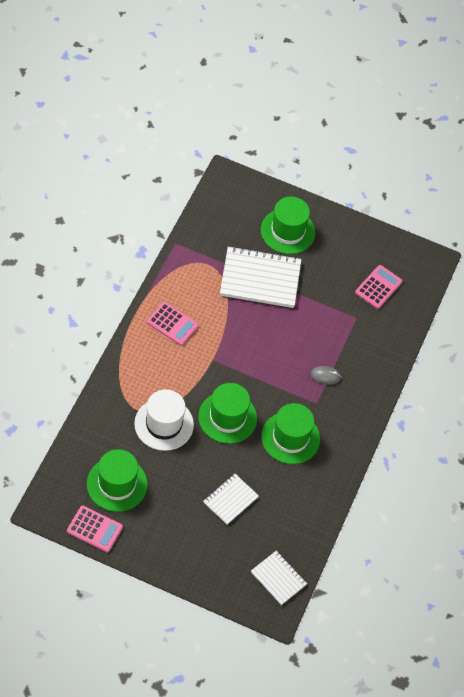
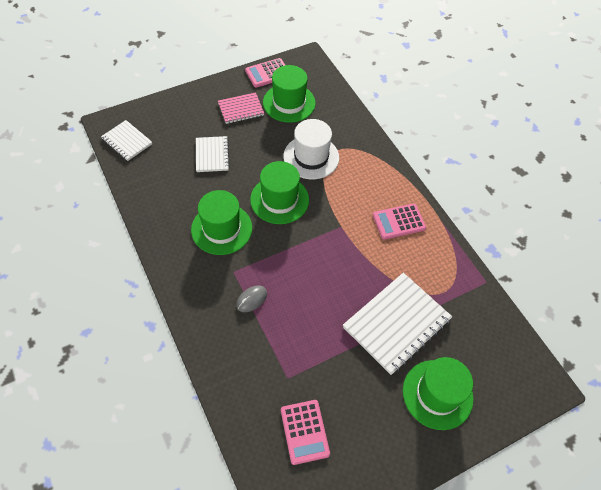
camera: 135 degrees right, 0 degrees up
white notebook [251,551,307,605] -> white notebook turned 45 degrees clockwise [101,120,152,161]
none -> pink notebook [218,92,264,124]

